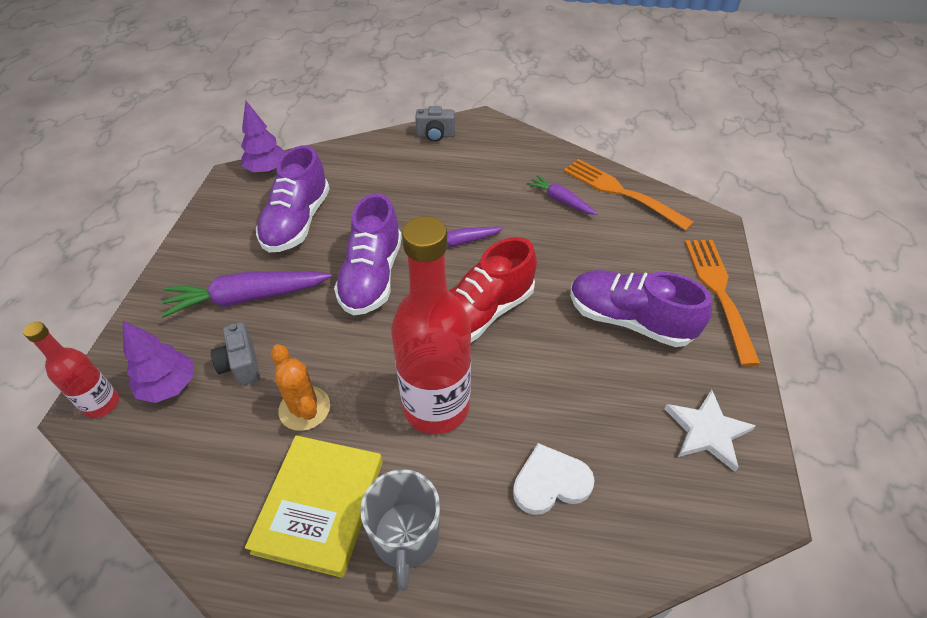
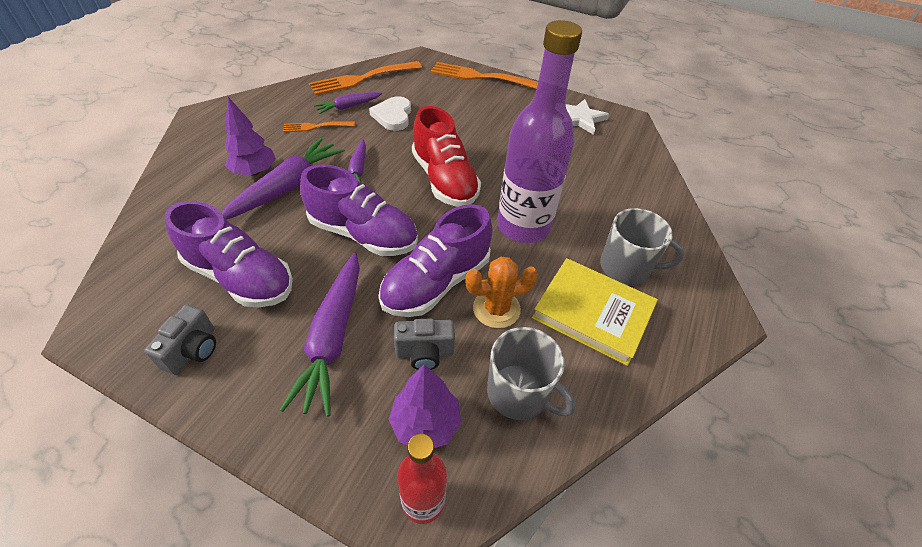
camera: 75 degrees left, 0 degrees up
purple tree [241,101,285,173] -> purple tree moved to [225,97,276,176]
red bottle [391,216,471,434] -> purple bottle [497,20,582,243]
grey camera [415,106,455,142] -> grey camera moved to [144,305,216,375]
white heart [513,443,595,515] -> white heart moved to [369,96,411,131]
purple shoe [570,270,712,347] -> purple shoe moved to [379,204,493,317]
none -> purple carrot [222,138,345,219]
none -> orange fork [283,121,355,132]
none -> grey mug [487,327,576,420]

